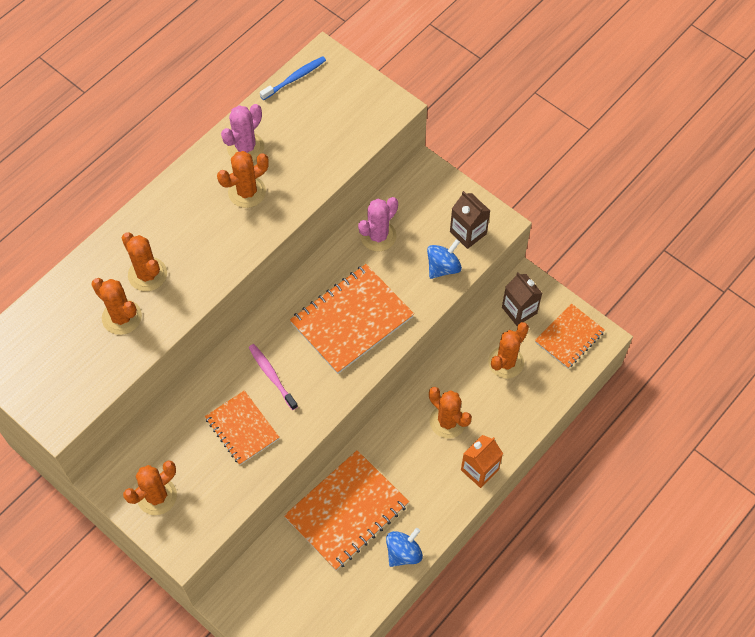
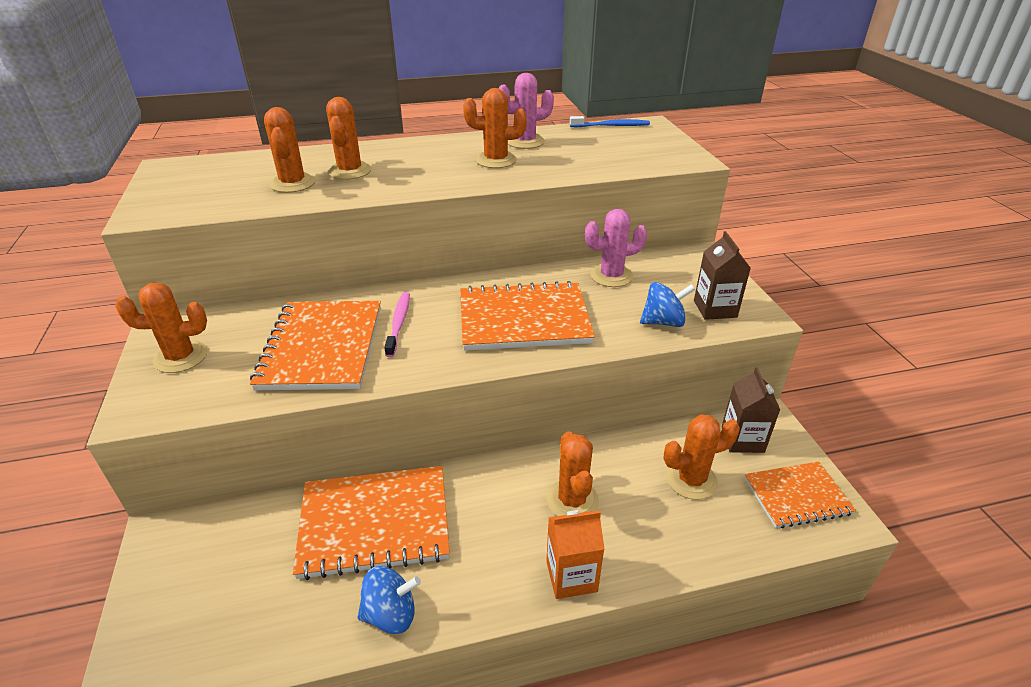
camera: 35 degrees right, 25 degrees down
orange notebook [205,390,280,465] -> orange notebook [250,301,381,390], size x1.64

